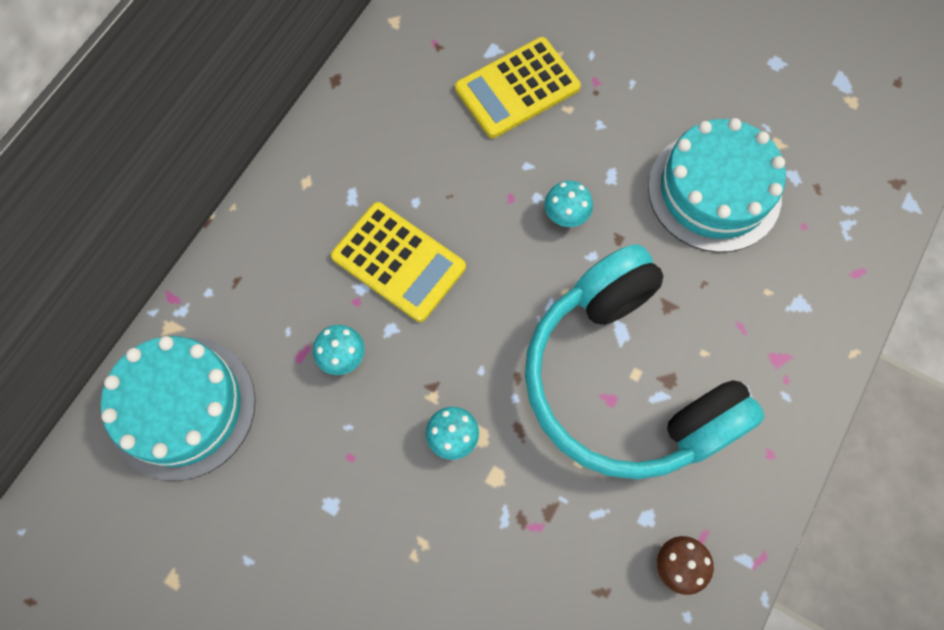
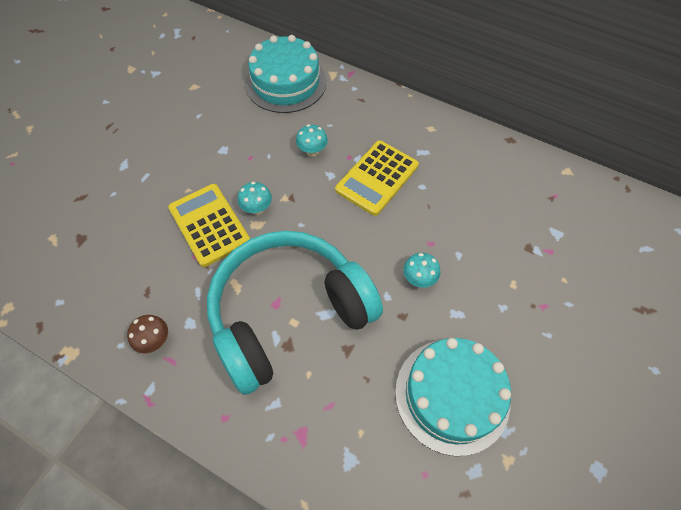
camera: 90 degrees right, 10 degrees down
yellow calculator [455,37,581,138] -> yellow calculator moved to [168,184,250,267]

